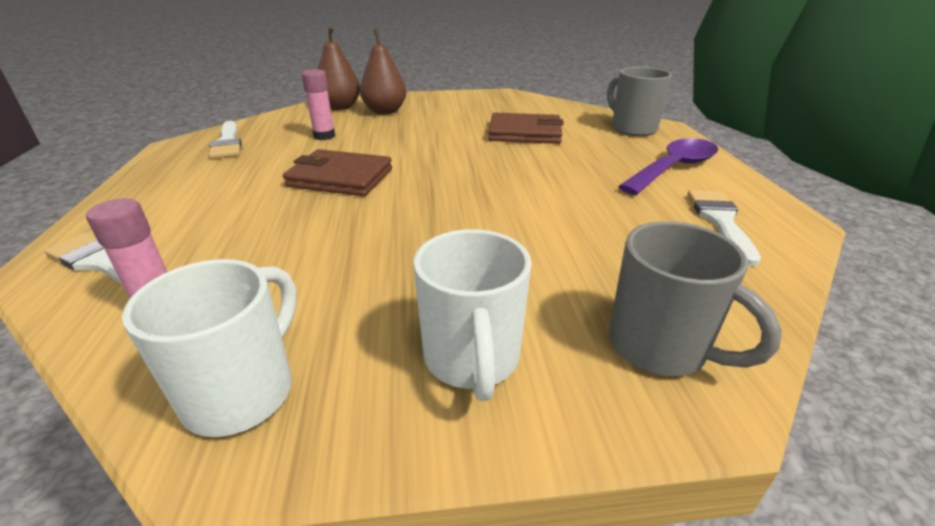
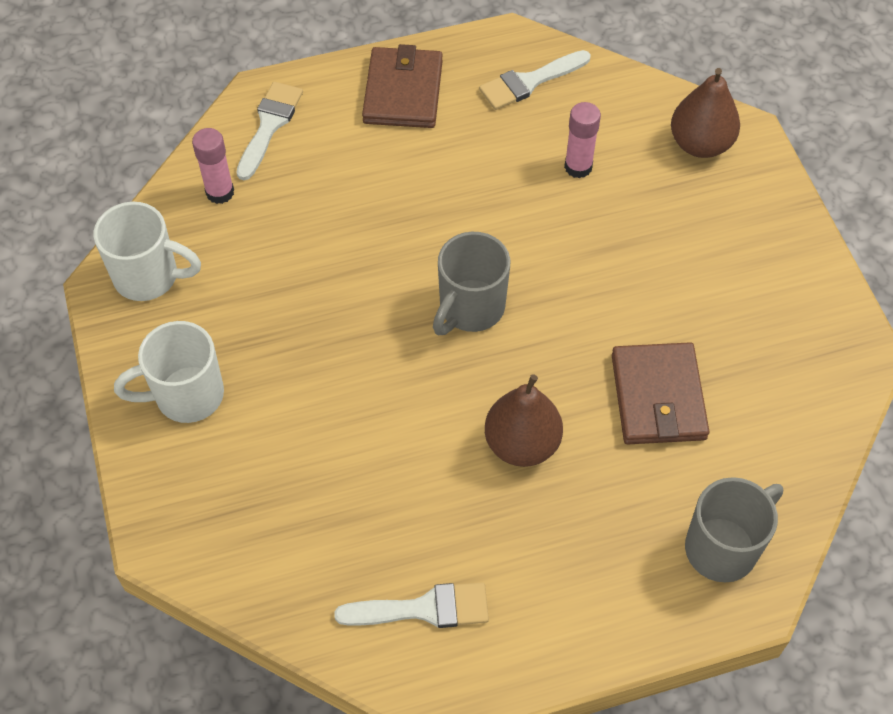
camera: 80 degrees right, 25 degrees up
brown wallet [283,149,392,196] -> brown wallet moved to [362,44,443,128]
brown pear [360,29,406,115] -> brown pear moved to [485,374,563,467]
grey mug [609,221,782,376] -> grey mug moved to [433,232,510,335]
purple spoon [618,138,718,195] -> none

